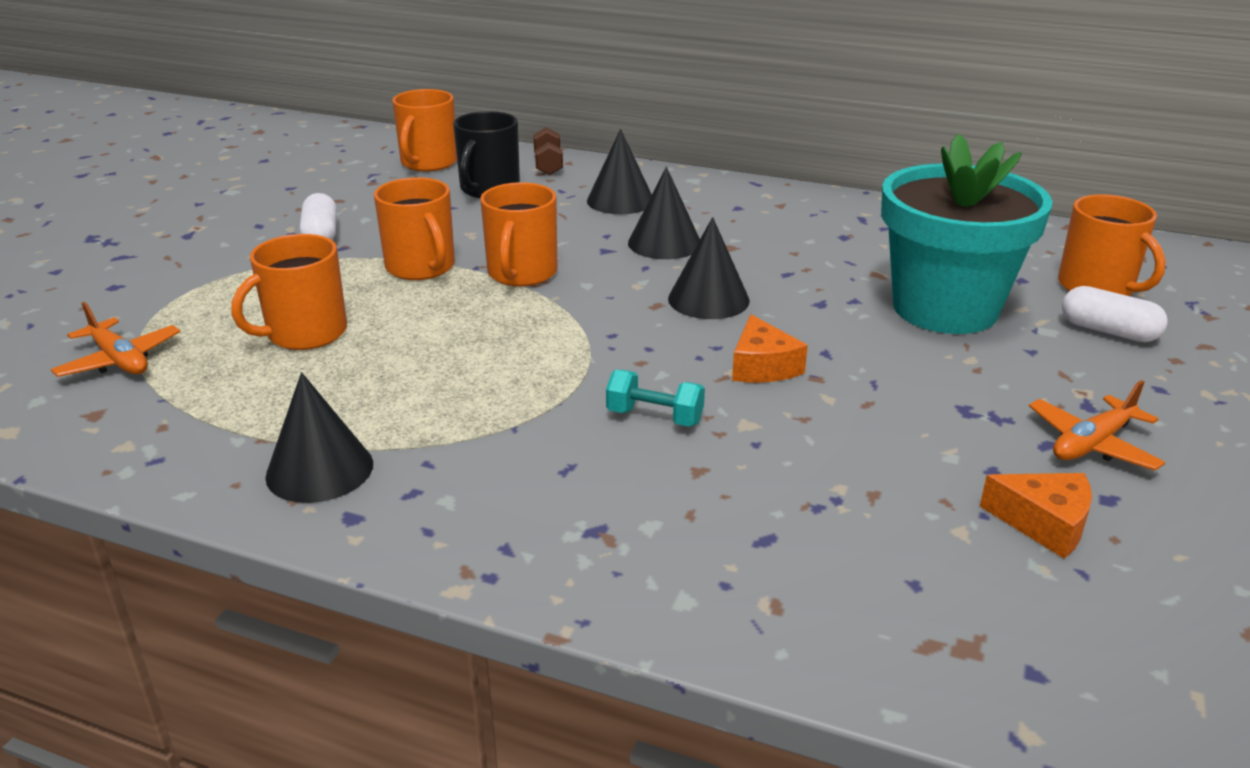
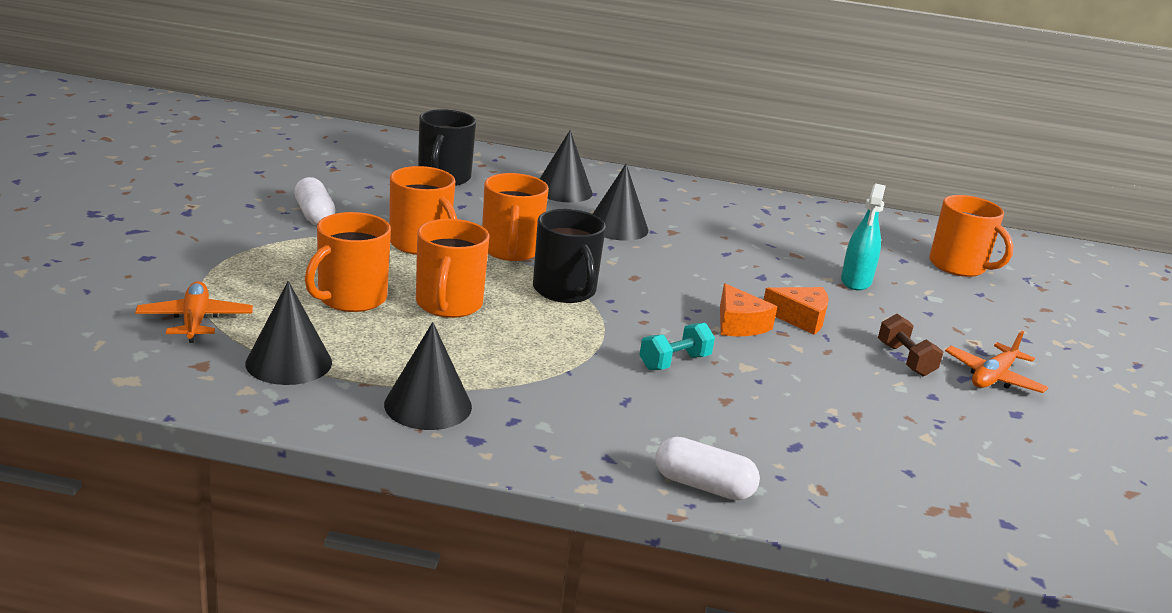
camera: 15 degrees left, 5 degrees down
orange plane [51,302,180,377] -> orange plane turned 135 degrees counterclockwise [135,281,253,343]
orange mug [392,89,457,171] -> orange mug moved to [416,219,490,318]
brown dumbbell [533,127,563,175] -> brown dumbbell moved to [878,314,943,376]
turquoise dumbbell [606,370,705,427] -> turquoise dumbbell turned 45 degrees counterclockwise [640,323,715,370]
black cone [668,217,750,319] -> black cone moved to [246,281,332,385]
turquoise flower pot [881,134,1052,334] -> turquoise spray bottle [841,184,886,290]
orange cheese [980,473,1092,559] -> orange cheese moved to [764,287,829,335]
white capsule [1062,286,1168,342] -> white capsule moved to [655,437,760,500]
none -> black mug [533,209,606,303]

